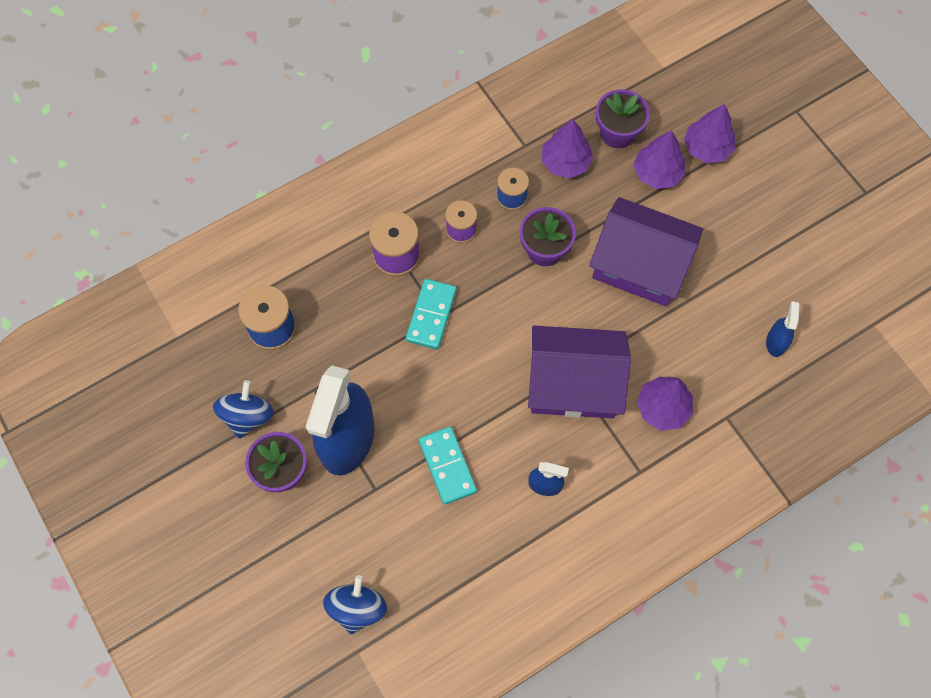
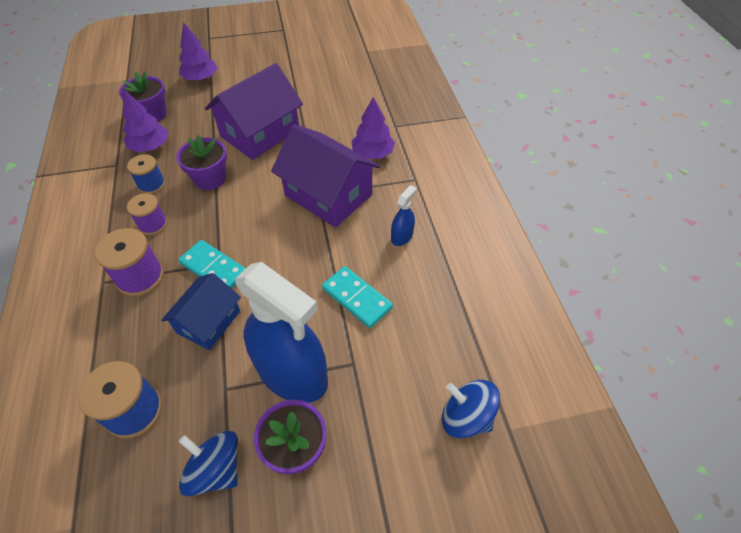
camera: 70 degrees left, 15 degrees down
turquoise domino [419,427,477,505] -> turquoise domino turned 45 degrees clockwise [322,266,393,328]
purple house [528,326,631,419] -> purple house turned 75 degrees counterclockwise [271,124,380,228]
purple tree [633,130,685,189] -> none
blue spray bottle [766,301,800,357] -> none
none -> blue house [161,273,241,350]

